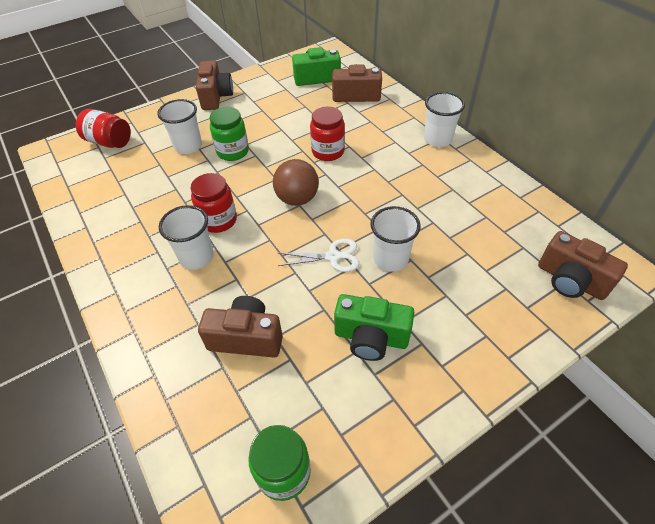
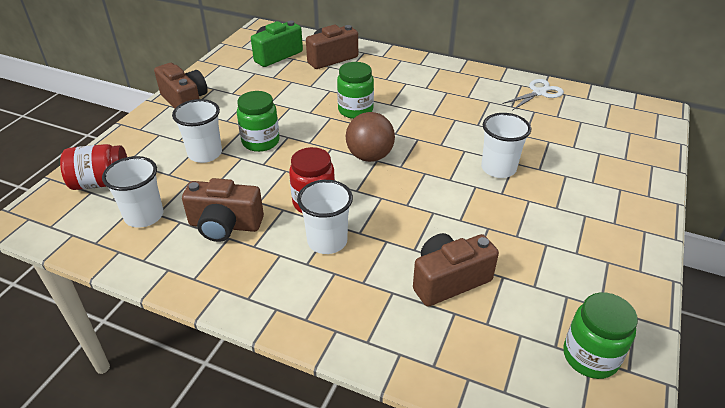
camera: 35 degrees left, 10 degrees down
white scissors [278,239,359,272] -> white scissors moved to [502,79,564,111]
red jar [310,107,345,161] -> green jar [337,62,374,119]
green camera [334,294,414,361] -> none
white cup [424,92,465,147] -> white cup moved to [102,156,163,227]
brown camera [538,231,628,300] -> brown camera moved to [182,178,264,242]

